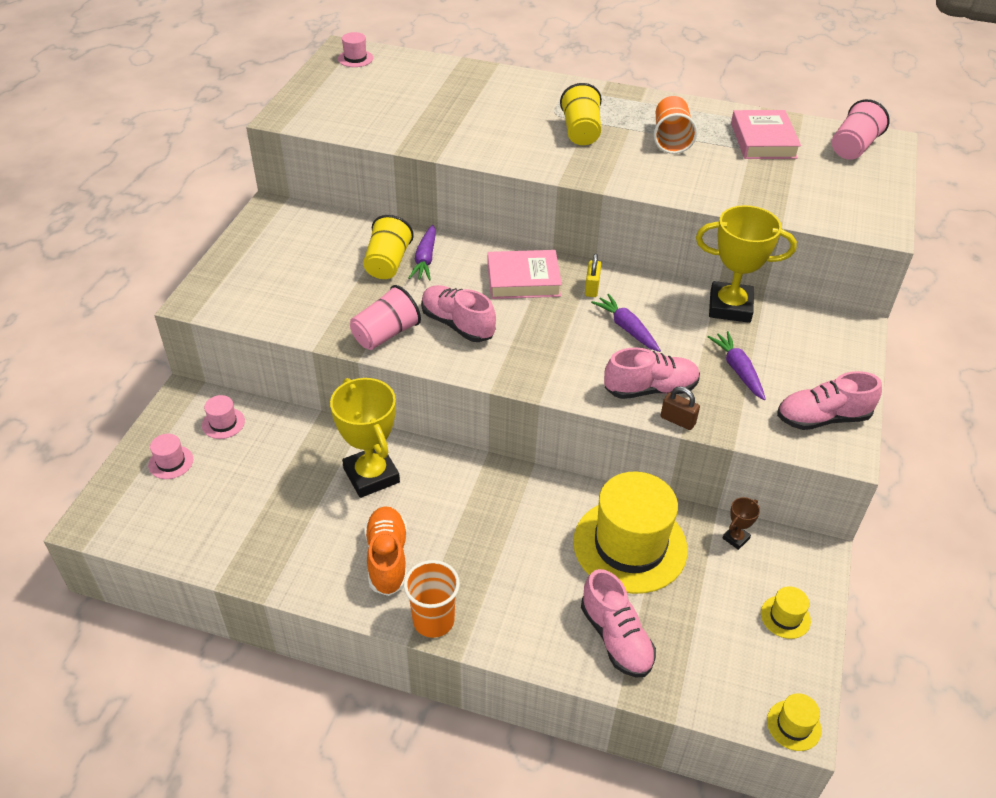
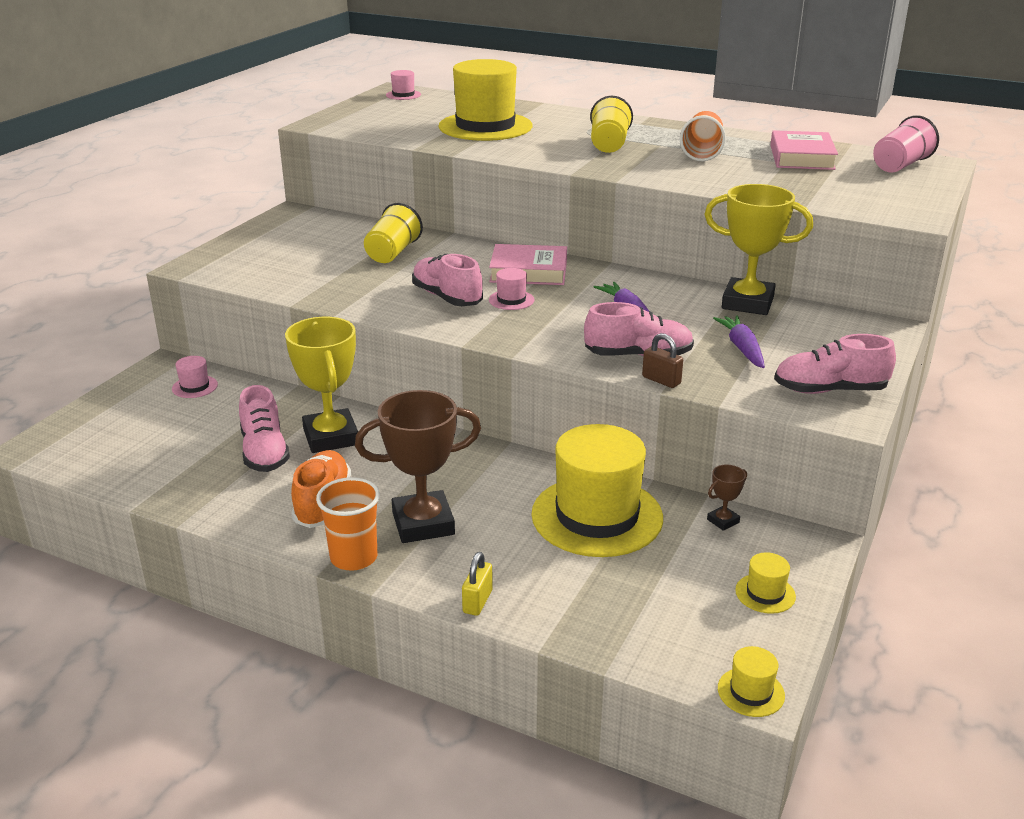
camera: 10 degrees right, 15 degrees down
pink hat [148,434,193,479] -> pink hat moved to [489,268,535,310]
pink cup [350,285,421,350] -> none
purple carrot [409,225,436,280] -> none
pink shoe [581,569,656,677] -> pink shoe moved to [239,385,290,472]
yellow padlock [585,254,601,297] -> yellow padlock moved to [462,552,493,616]
none -> brown trophy [355,390,481,543]
none -> yellow hat [438,59,532,141]

